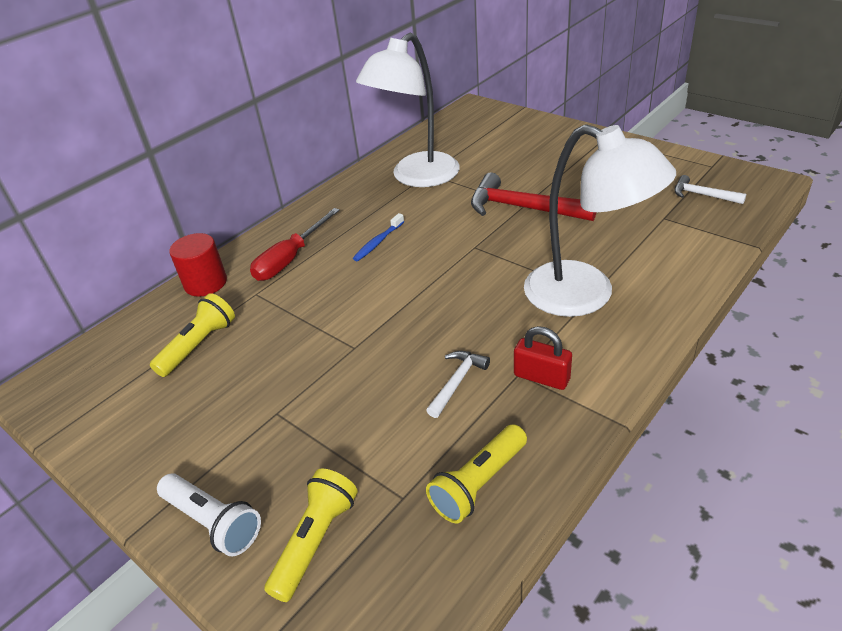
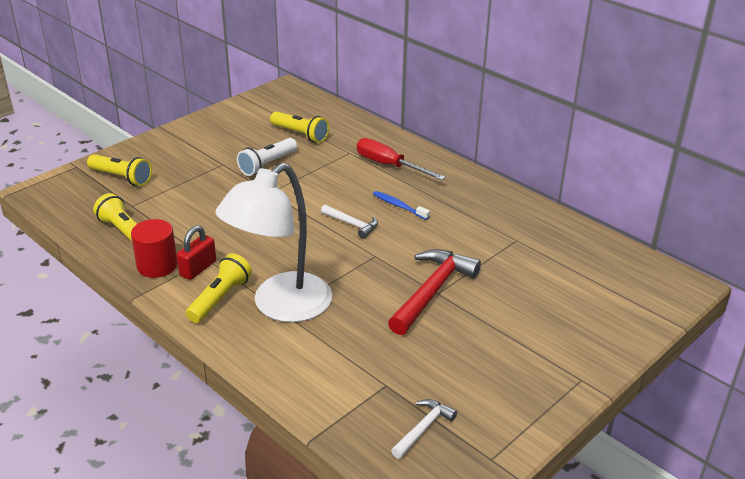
camera: 90 degrees right, 5 degrees down
white flashlight [157,473,261,556] -> white flashlight moved to [237,138,297,176]
red cylinder [169,233,227,297] -> red cylinder moved to [131,219,178,278]
white lamp [356,33,460,187] -> none
white hammer [426,351,490,418] -> white hammer moved to [321,205,378,238]
none -> yellow flashlight [186,253,252,323]

